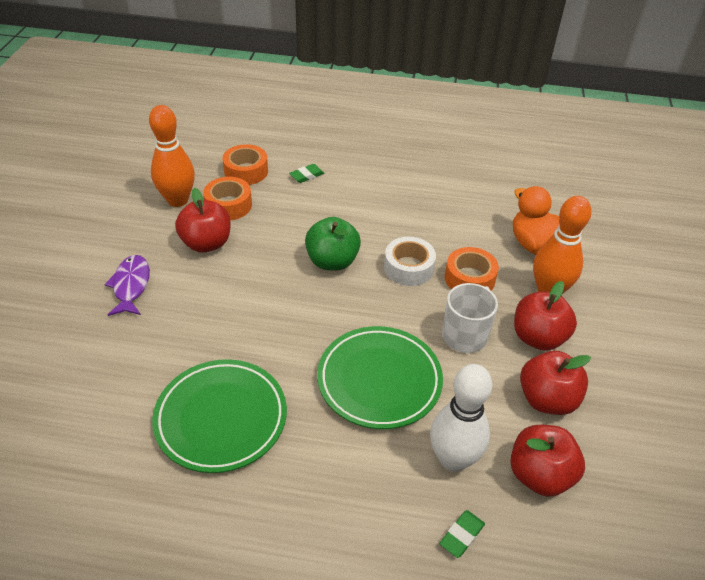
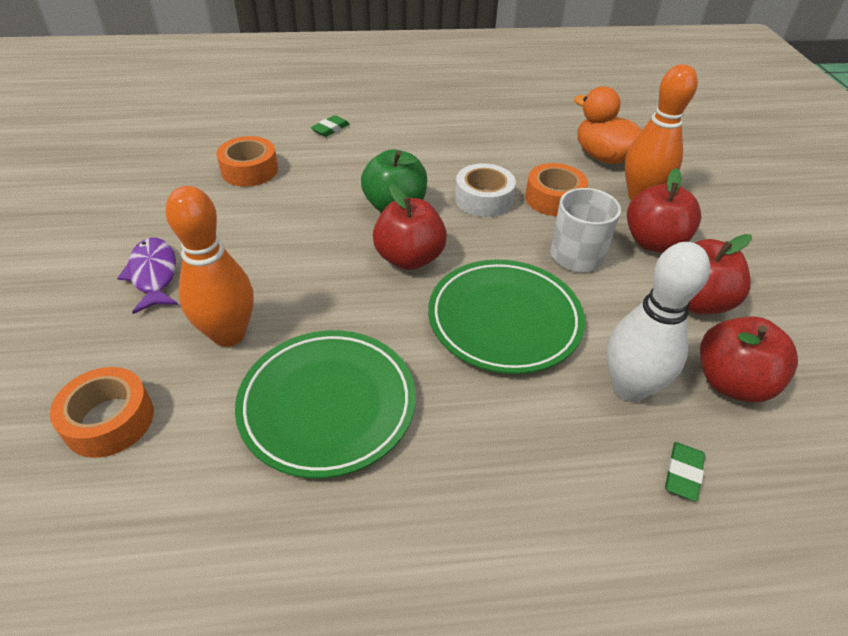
camera: 15 degrees left, 0 degrees up
orange bowling pin [149,105,195,207] -> orange bowling pin moved to [165,186,254,347]
red apple [175,188,231,253] -> red apple moved to [373,184,447,270]
orange tape [222,144,268,185] -> orange tape moved to [50,367,154,458]

